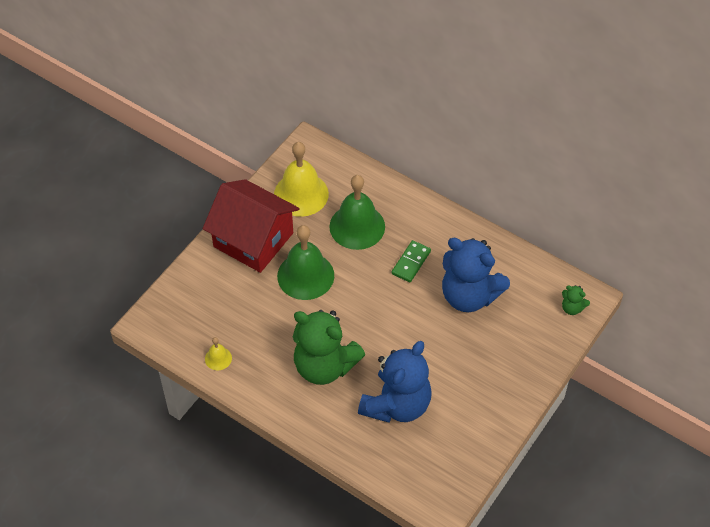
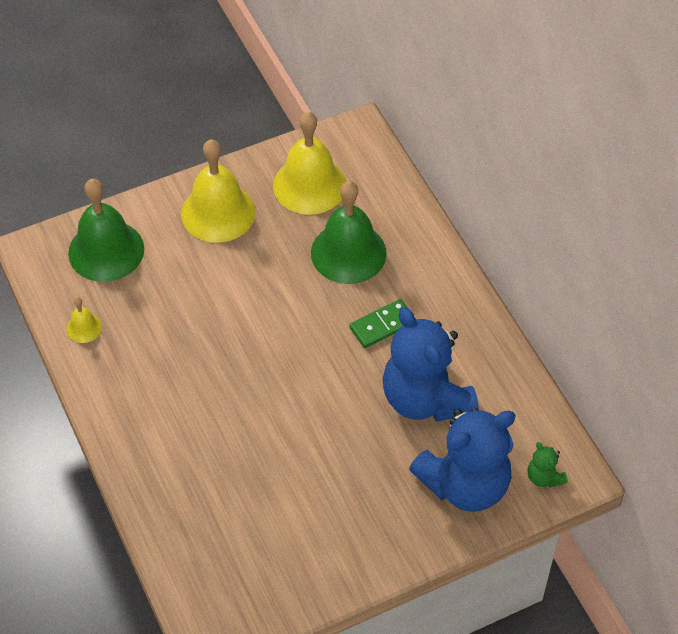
camera: 30 degrees right, 0 degrees up
red house [203,179,299,273] -> yellow bell [181,139,256,243]
green bell [277,225,334,300] -> green bell moved to [68,179,144,282]
green teddy bear [293,310,365,385] -> none
blue teddy bear [358,341,432,423] -> blue teddy bear moved to [409,408,516,512]

